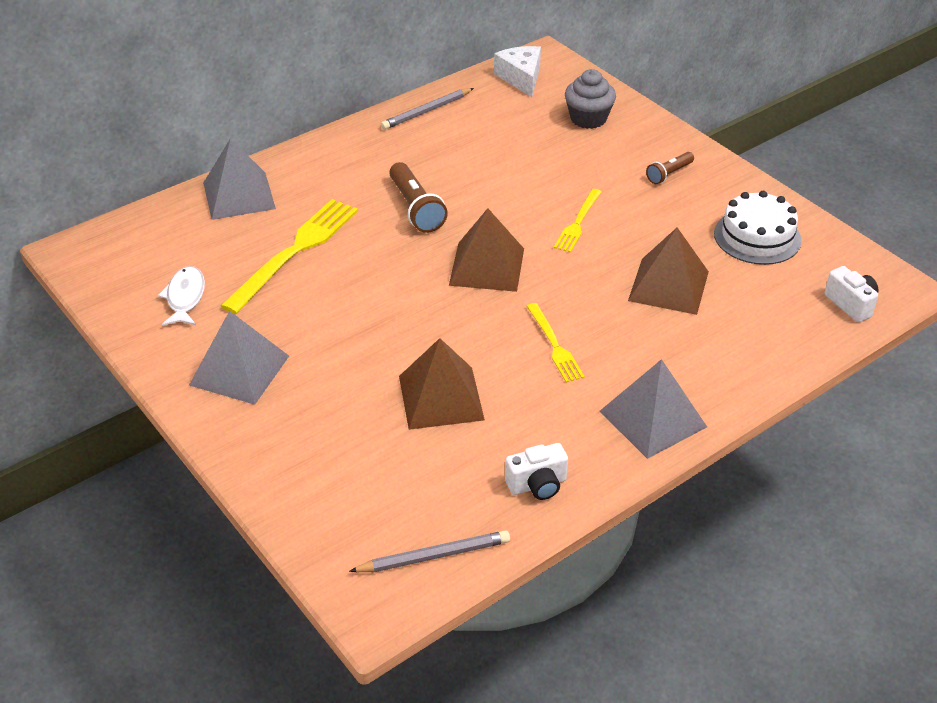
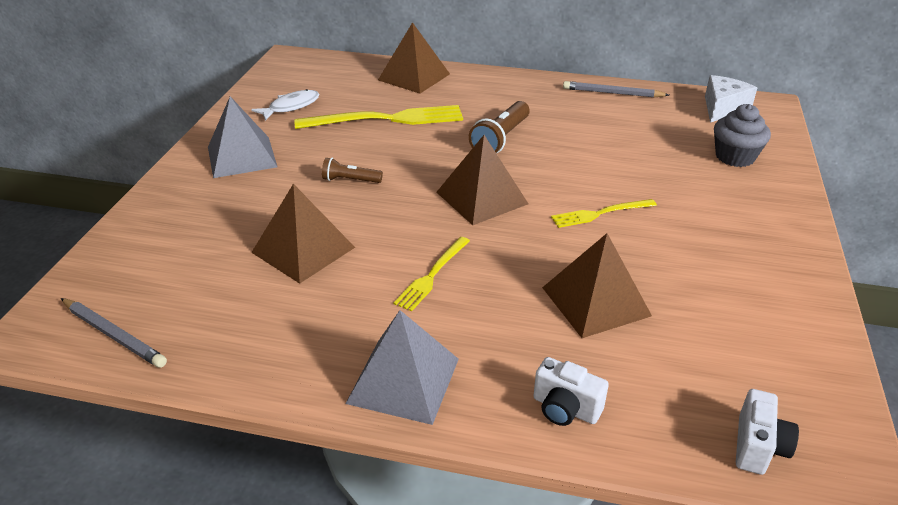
camera: 50 degrees right, 5 degrees down
grey pyramid [203,138,276,220] -> brown pyramid [378,22,450,94]
white camera [505,443,568,500] -> white camera moved to [533,357,609,426]
brown flashlight [646,152,694,184] -> brown flashlight moved to [322,158,383,183]
white cake [714,191,801,265] -> none

